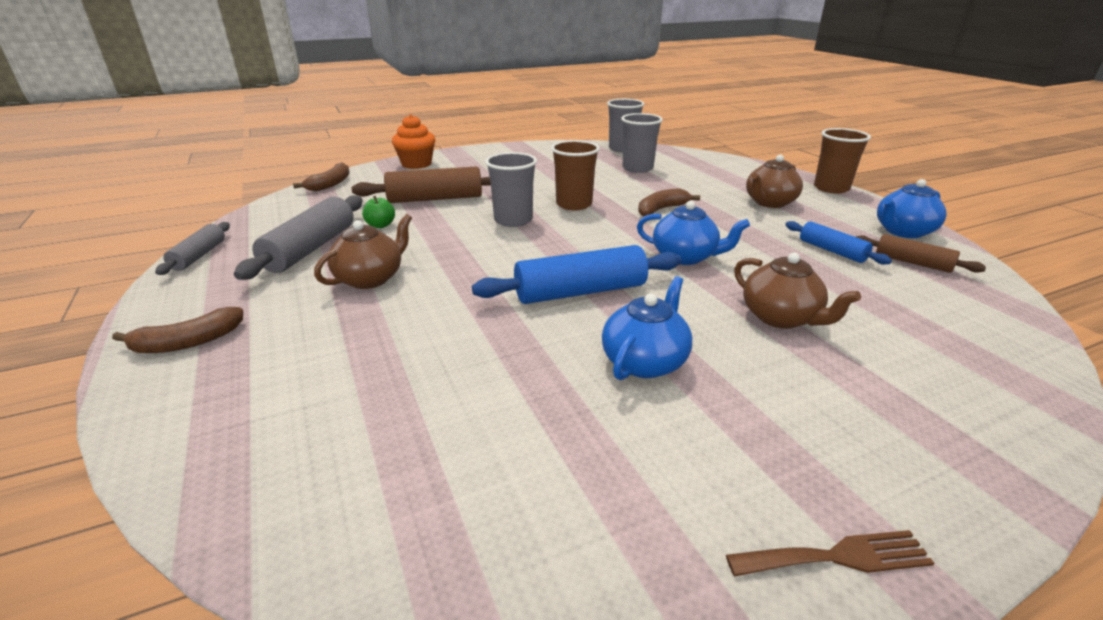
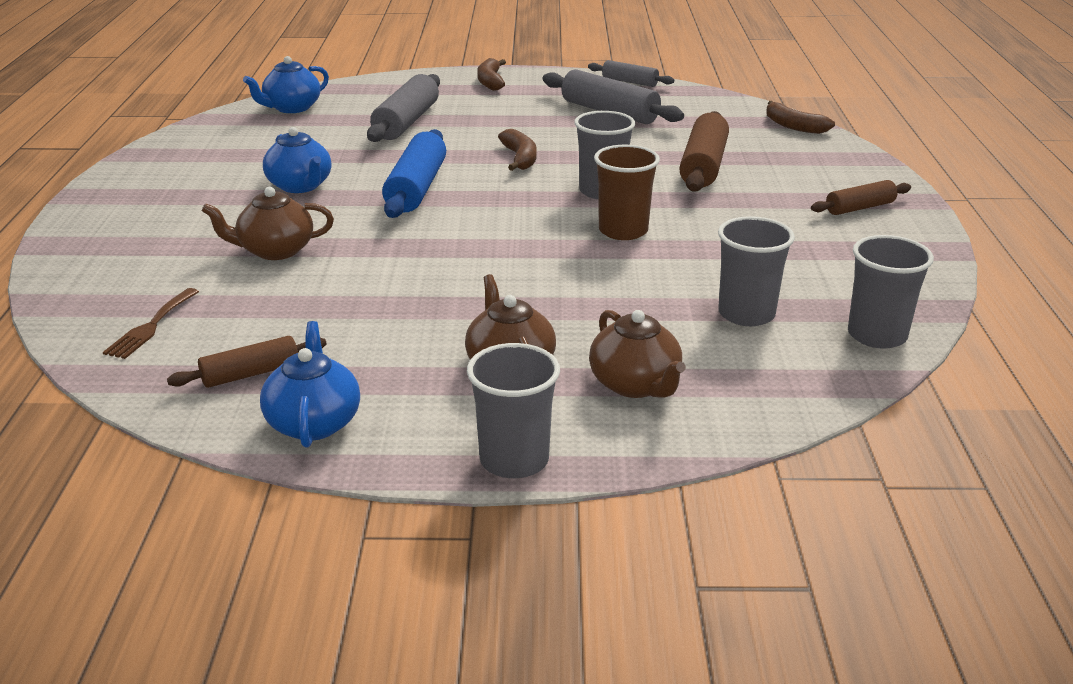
camera: 115 degrees right, 0 degrees up
brown teapot [314,214,412,289] -> brown teapot moved to [589,310,685,398]
green apple [362,196,395,228] -> none
orange cupcake [392,114,435,169] -> none
blue teapot [637,201,750,265] -> blue teapot moved to [243,56,329,113]
brown banana [638,188,700,217] -> brown banana moved to [498,129,537,171]
brown fork [726,530,934,576] -> brown fork moved to [103,288,199,359]
blue rolling pin [785,221,892,265] -> none
brown cup [814,128,871,194] -> grey cup [467,343,560,478]
none -> grey rolling pin [367,74,440,142]
none -> brown rolling pin [811,180,911,215]

